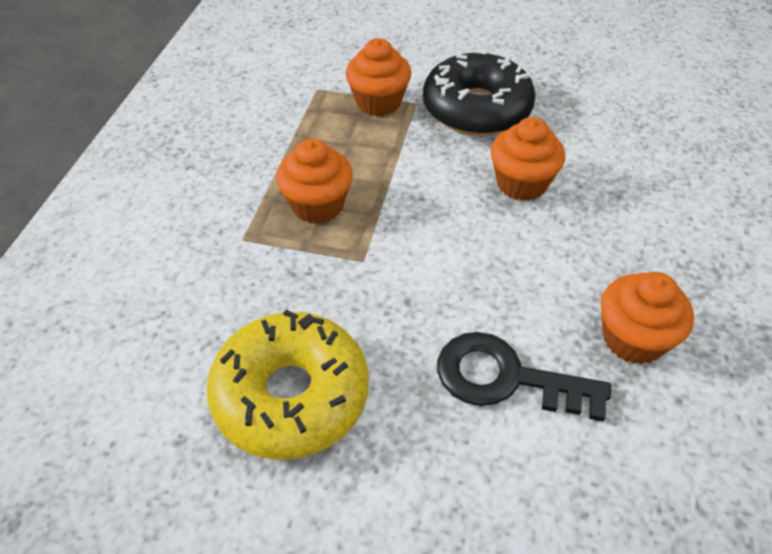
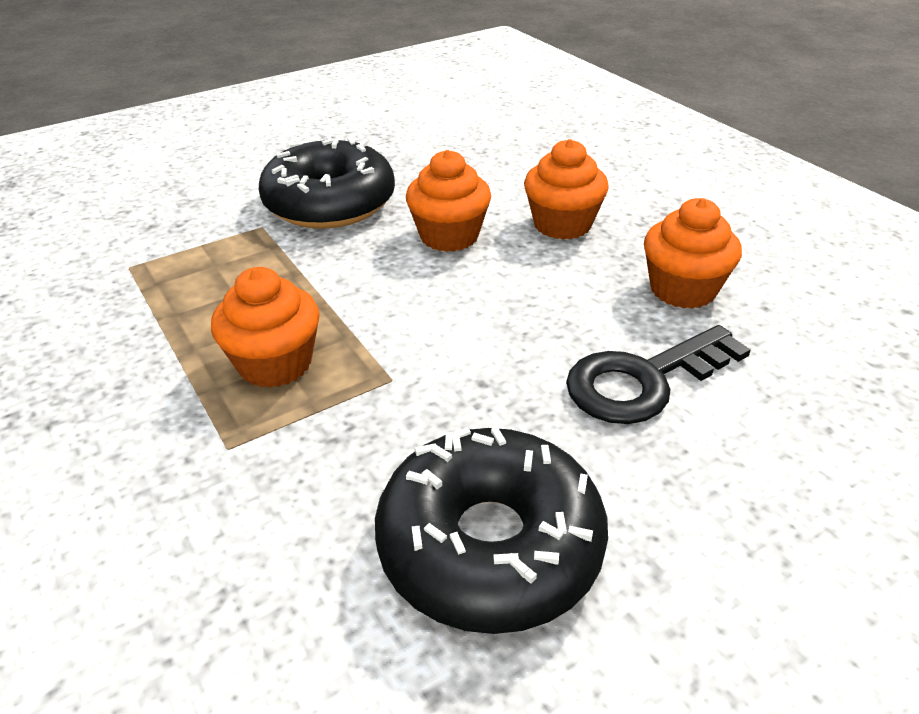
camera: 45 degrees left, 10 degrees down
yellow donut [207,310,369,460] -> black donut [375,427,608,634]
orange cupcake [346,38,411,116] -> orange cupcake moved to [524,139,609,240]

